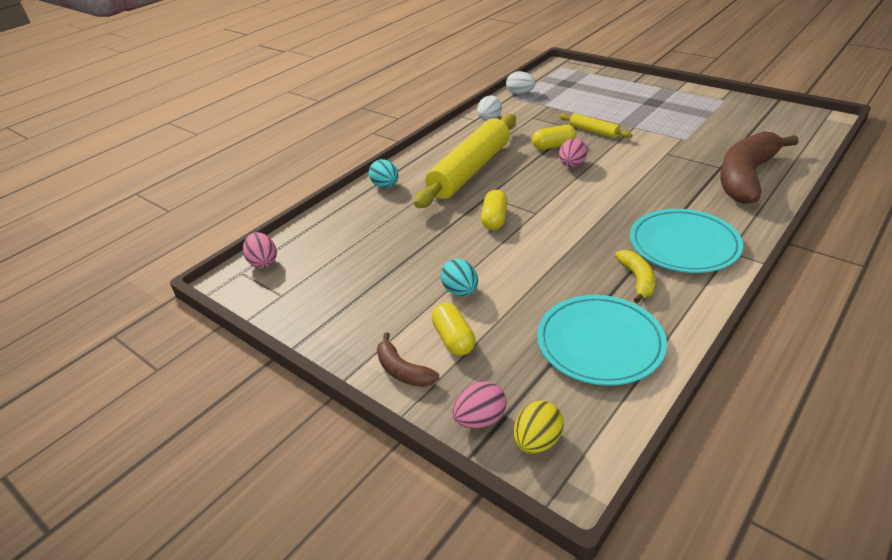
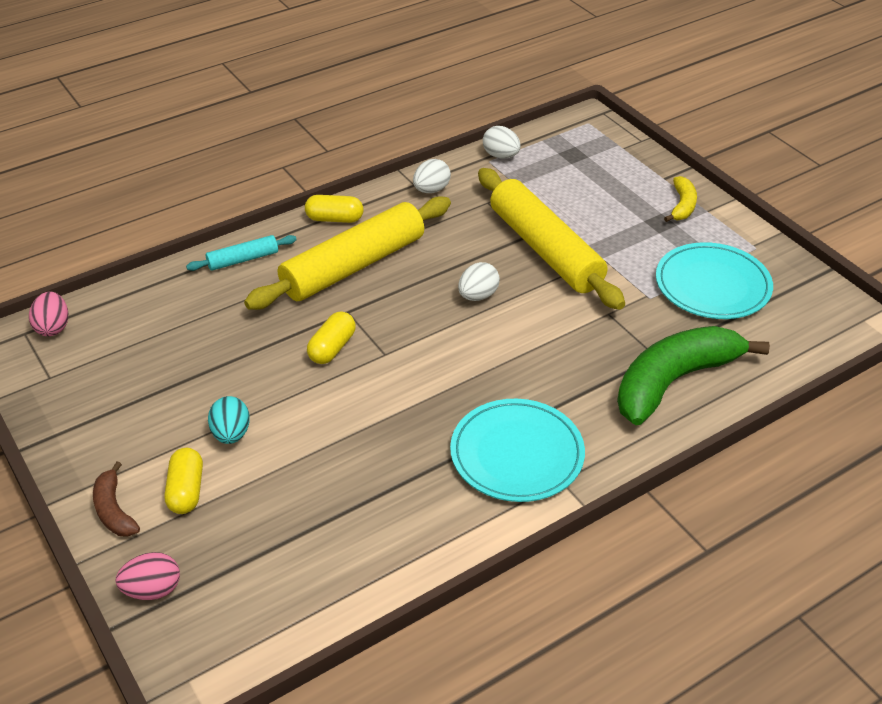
camera: 15 degrees right, 5 degrees up
turquoise egg [369,159,399,188] -> turquoise rolling pin [186,235,297,271]
yellow egg [514,400,563,454] -> none
yellow capsule [532,125,576,150] -> yellow capsule moved to [305,195,363,223]
turquoise plate [537,295,667,386] -> turquoise plate moved to [656,242,773,319]
yellow rolling pin [559,113,632,138] -> yellow rolling pin [478,168,625,310], size x2.19
pink egg [559,138,587,167] -> white egg [458,262,500,301]
yellow banana [615,250,656,303] -> yellow banana moved to [664,176,697,222]
brown banana [720,131,798,204] -> green banana [617,326,770,425]

